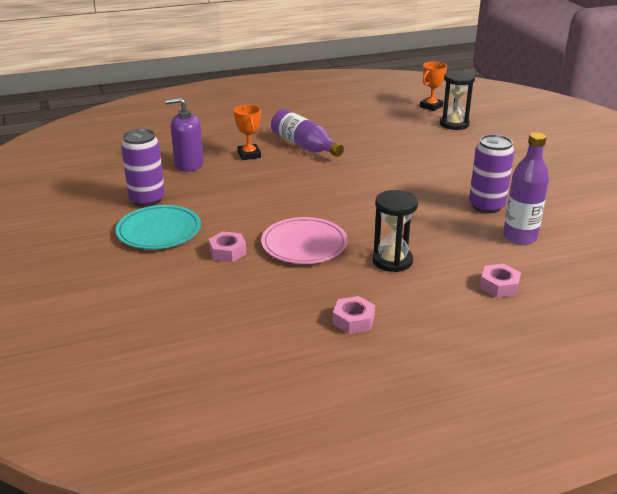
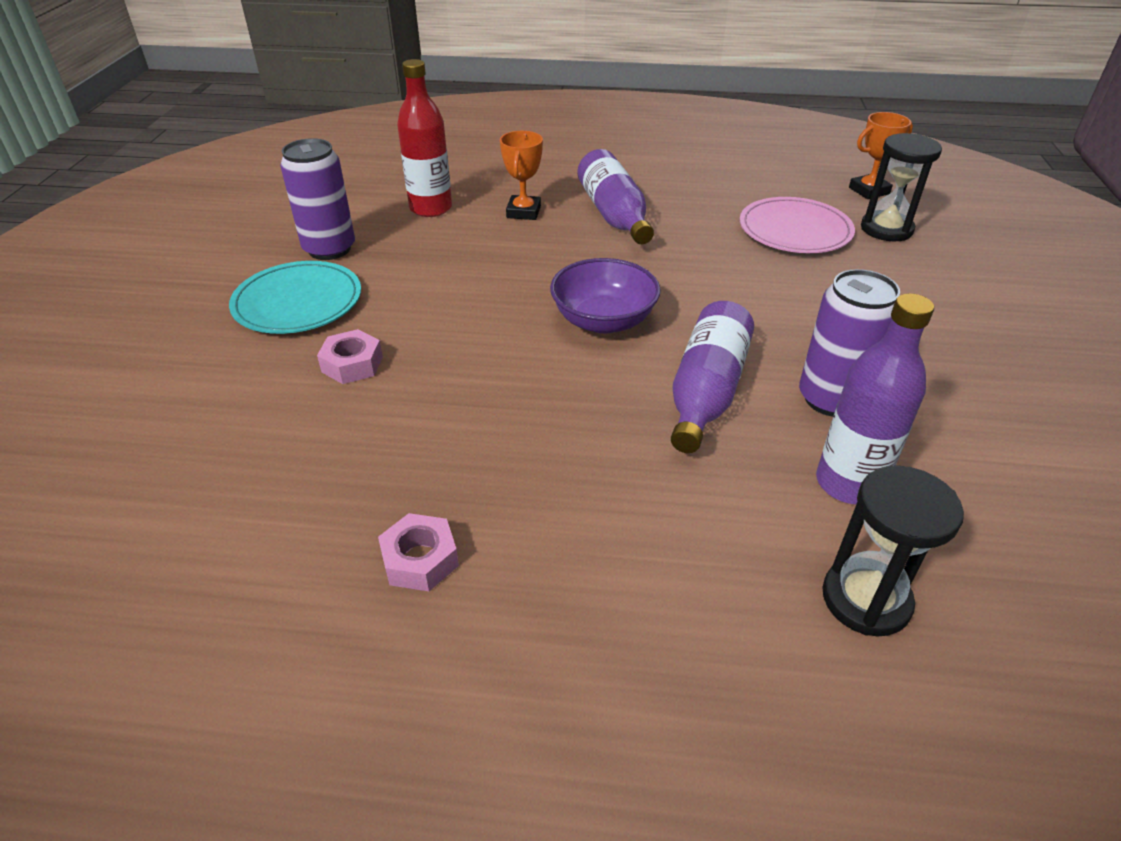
camera: 25 degrees right, 10 degrees up
purple soap dispenser [165,97,204,172] -> red bottle [397,59,452,217]
pink plate [261,217,348,264] -> pink plate moved to [740,197,855,253]
black hourglass [372,190,418,272] -> black hourglass moved to [822,466,964,637]
pink nut [480,264,521,298] -> none
none -> purple bowl [550,258,661,333]
none -> purple bottle [671,301,754,453]

